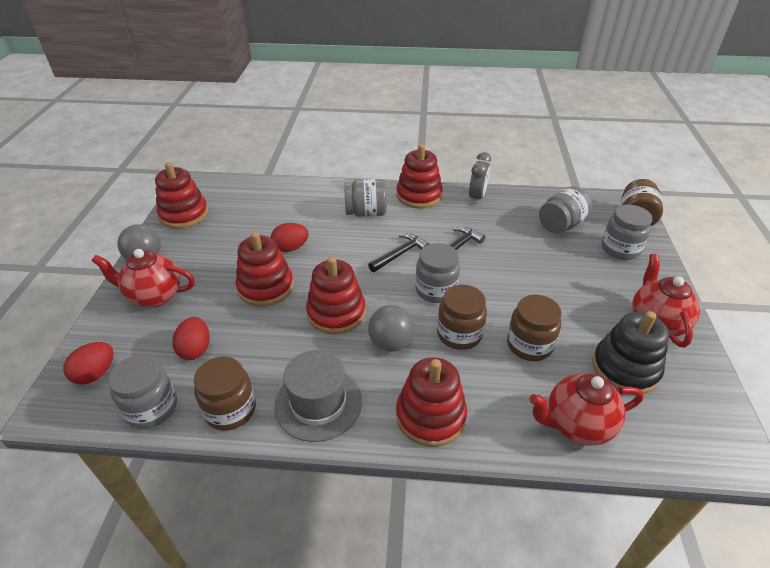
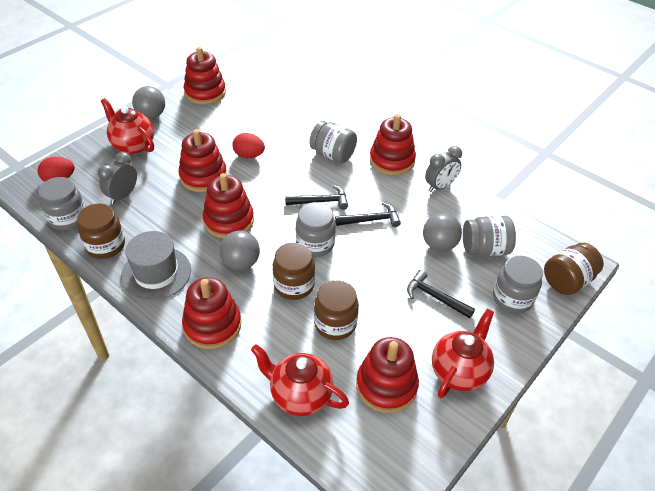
camera: 35 degrees right, 5 degrees up
red egg [172,317,210,360] -> grey clock [98,152,137,204]
black stacking toy [592,311,669,395] -> red stacking toy [356,337,419,413]
none -> black hammer [407,270,475,319]
none -> grey ball [423,213,462,252]

